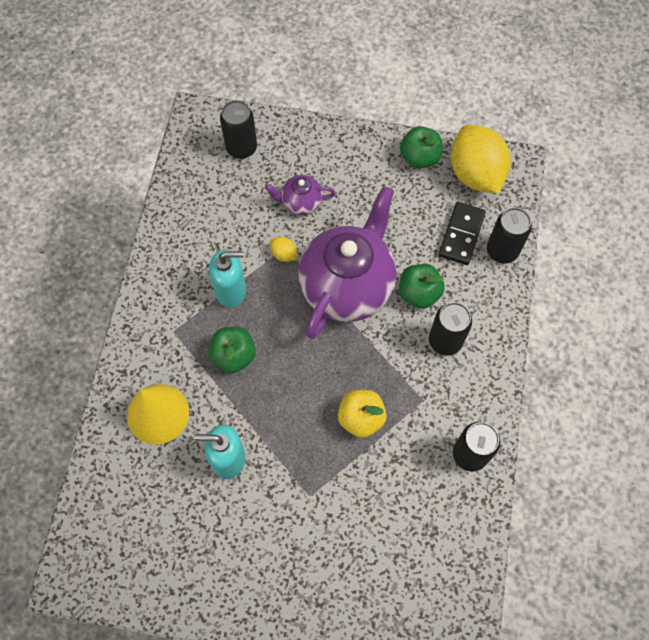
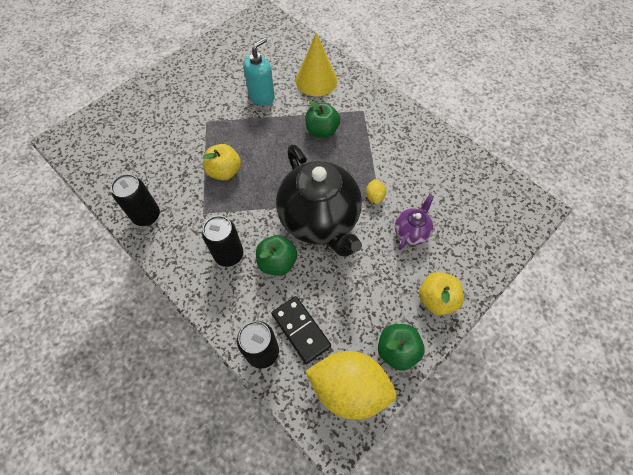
camera: 125 degrees right, 5 degrees down
turquoise soap dispenser [209,250,246,308] -> none
black can [220,100,257,159] -> none
yellow lemon [270,237,297,262] -> yellow lemon turned 75 degrees counterclockwise [366,179,386,204]
purple teapot [298,186,396,339] -> black teapot [276,144,362,257]
none -> yellow apple [419,272,464,315]

